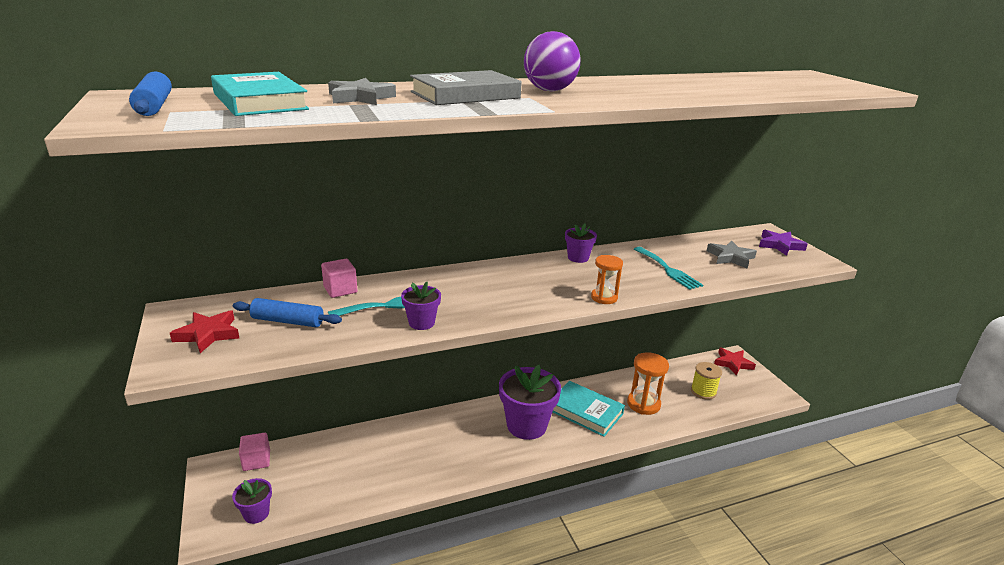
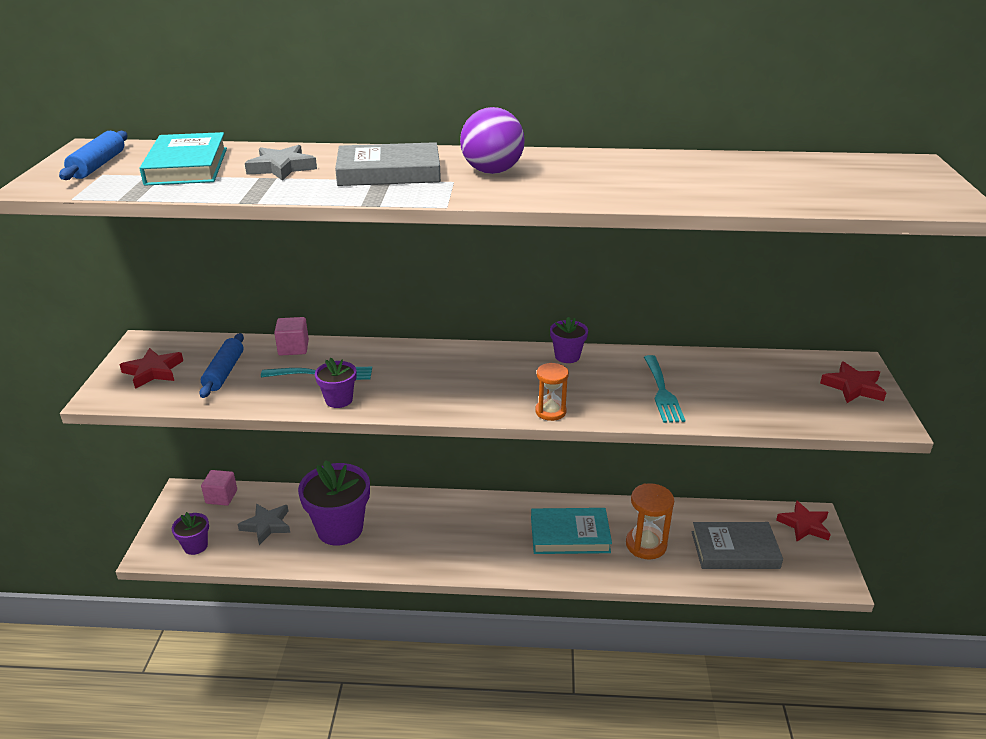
camera: 25 degrees right, 5 degrees up
blue rolling pin [233,298,342,327] -> blue rolling pin turned 60 degrees clockwise [199,333,244,398]
purple flower pot [499,364,561,440] -> purple flower pot moved to [298,460,370,546]
turquoise book [553,381,625,437] -> turquoise book turned 60 degrees counterclockwise [531,508,612,554]
yellow spool [691,362,722,400] -> grey book [691,522,783,569]
grey star [707,241,757,269] -> grey star moved to [237,504,290,545]
purple star [759,230,808,256] -> red star [820,361,887,403]

